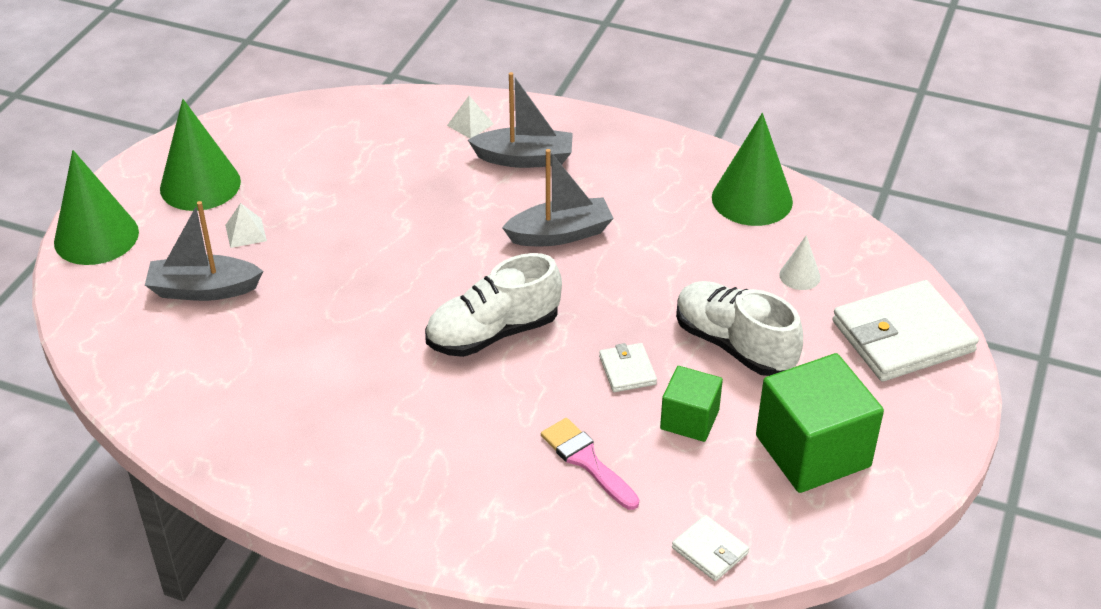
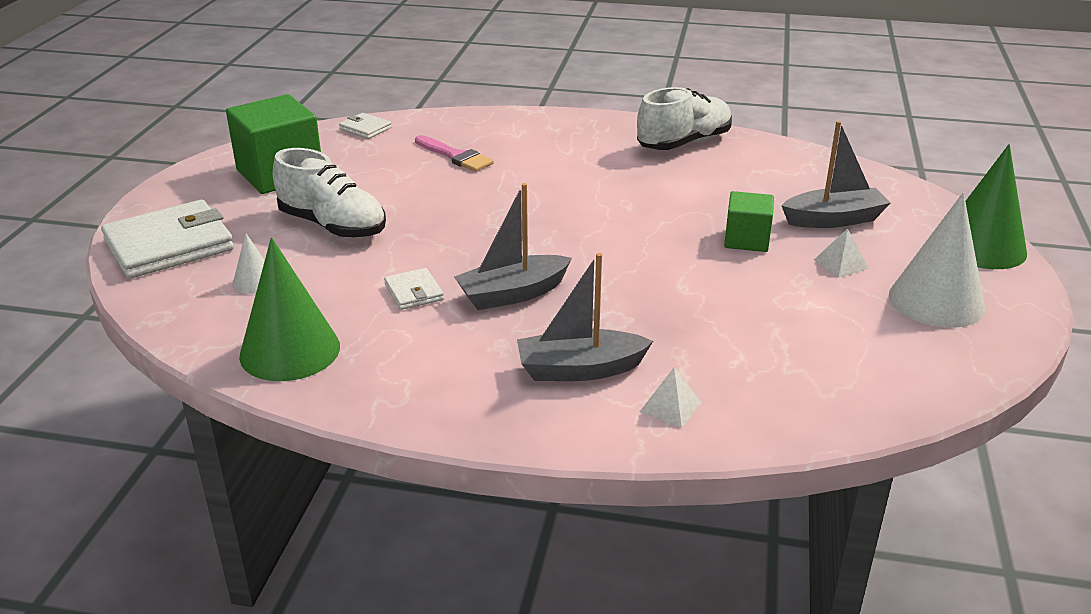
camera: 170 degrees right, 10 degrees down
green cone [160,99,241,211] -> white cone [889,193,985,328]
white shoe [425,253,562,357] -> white shoe moved to [637,87,732,150]
white wallet [599,343,657,392] -> white wallet moved to [384,268,444,310]
green cube [660,366,723,442] -> green cube moved to [724,191,774,252]

